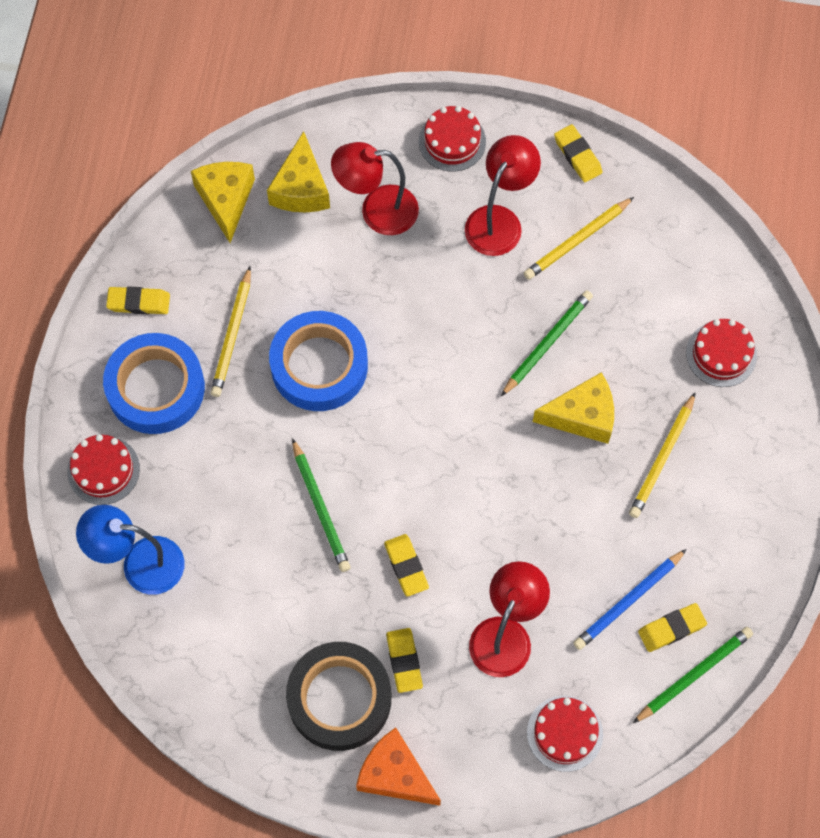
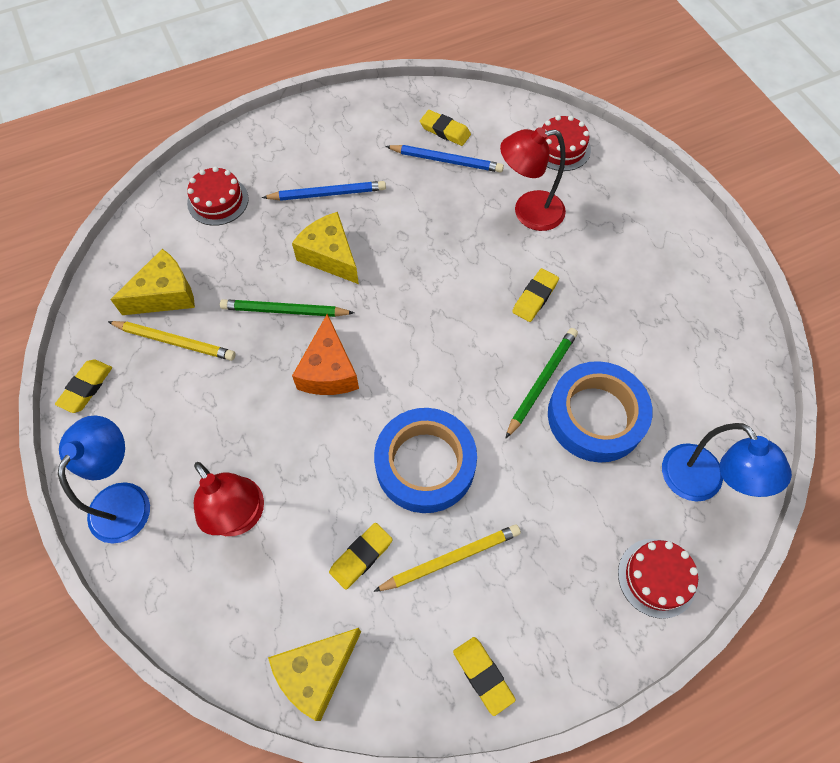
camera: 125 degrees left, 5 degrees down
blue tape [103,333,205,434] -> blue tape moved to [548,361,653,463]
yellow cheese [267,131,330,212] -> yellow cheese moved to [110,249,195,315]
black tape [286,642,391,751] -> none
orange cheese [356,728,441,806] -> orange cheese moved to [292,314,359,395]
yellow eraser [386,628,423,693] -> yellow eraser moved to [329,523,393,590]
red cake [419,106,486,172] -> blue lamp [58,416,150,544]
red lamp [465,135,541,256] -> none
yellow pencil [629,392,696,518] -> blue pencil [262,181,386,201]
green pencil [633,627,753,723] -> none

